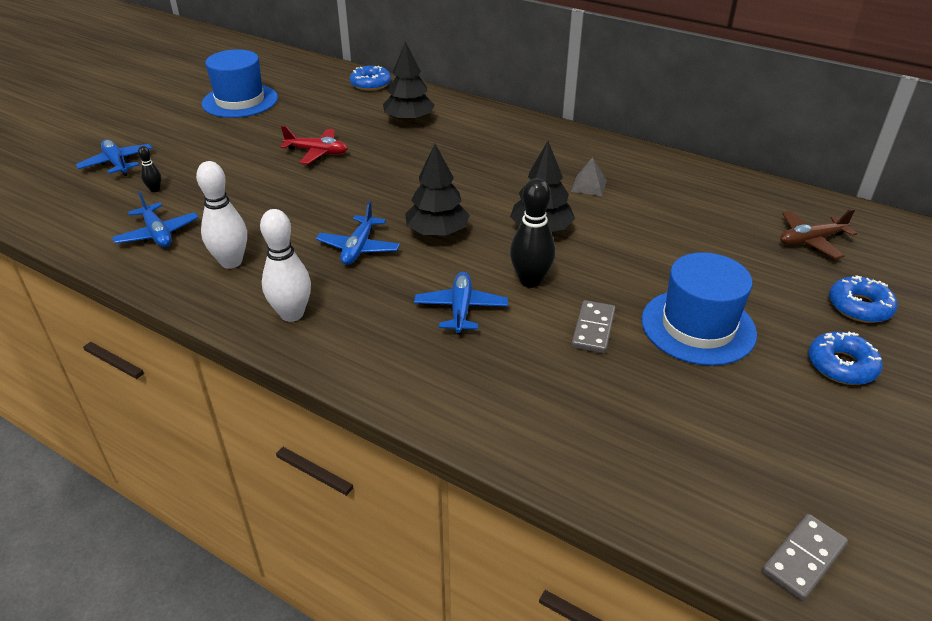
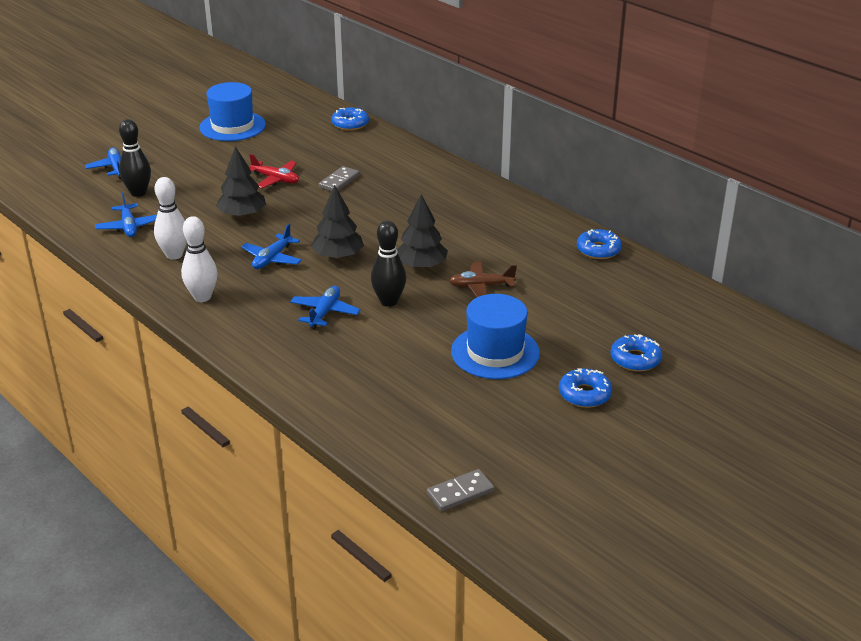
camera: 15 degrees right, 5 degrees down
black bowling pin [138,146,161,192] -> black bowling pin [119,119,151,197], size x2.05
black tree [383,42,435,123] -> black tree moved to [216,146,266,218]
grey pyramid [571,157,607,196] -> none
grey domino [571,300,616,354] -> grey domino moved to [319,166,360,191]
brown plane [780,209,857,259] -> brown plane moved to [449,261,517,297]
none -> blue donut [577,229,622,259]

